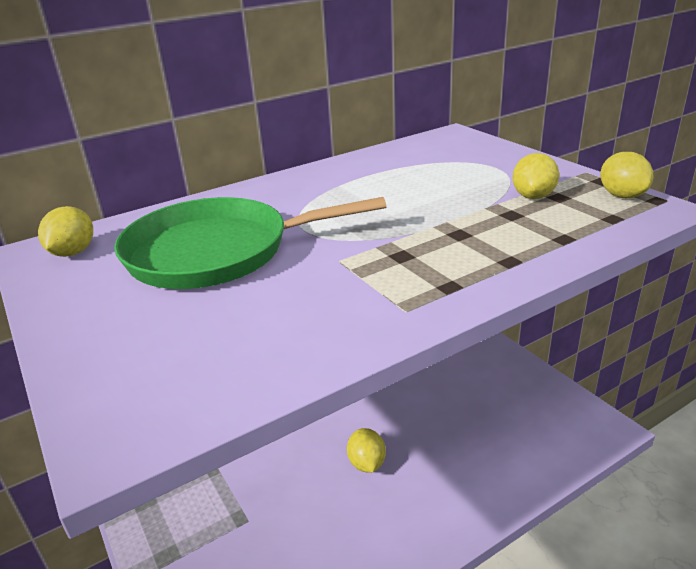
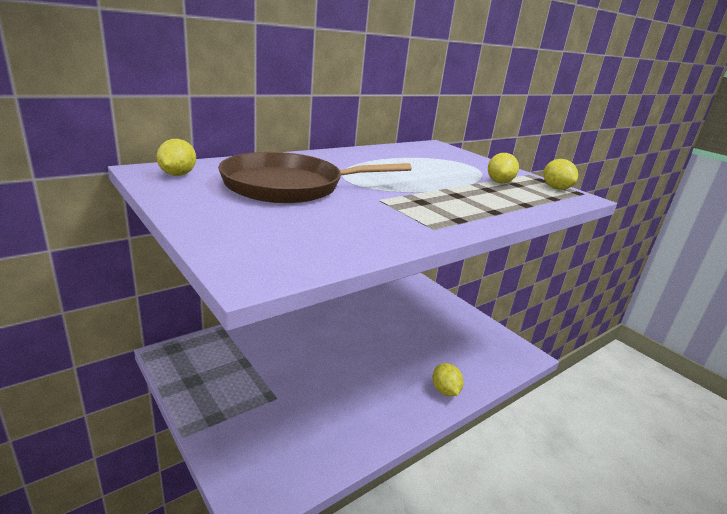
camera: 10 degrees left, 5 degrees down
green pan [114,197,386,289] -> brown pan [218,152,412,203]
yellow lemon [347,428,386,473] -> yellow lemon moved to [433,363,464,396]

